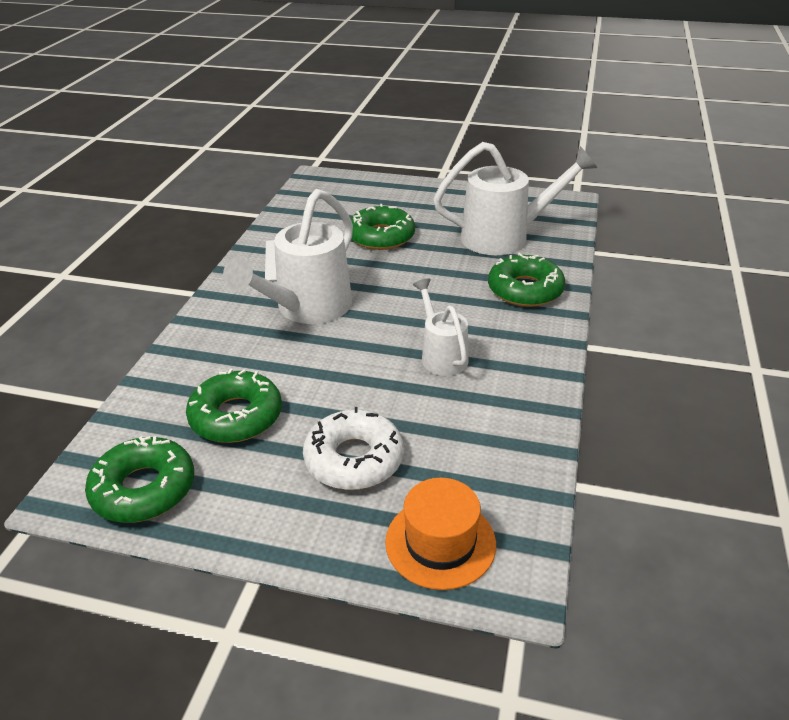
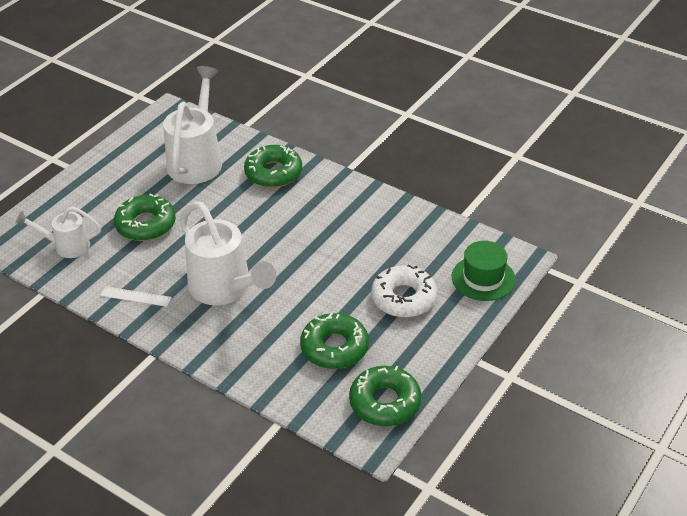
camera: 70 degrees left, 5 degrees up
orange hat [385,478,496,590] -> green hat [452,241,516,301]
white watering can [413,278,469,376] -> white watering can moved to [15,206,101,258]

